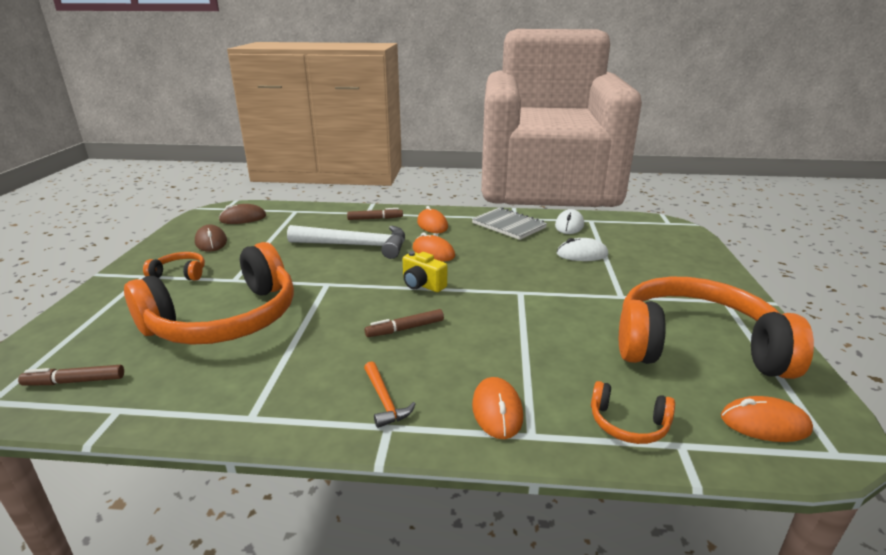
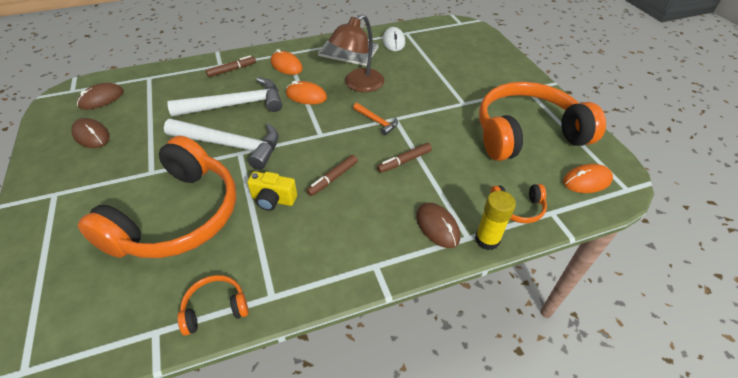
camera: 25 degrees left, 20 degrees up
brown marker [18,365,124,386] -> brown marker moved to [377,143,432,173]
orange headphones [143,252,205,281] -> orange headphones moved to [177,275,249,336]
orange hammer [364,361,416,428] -> orange hammer moved to [353,103,398,135]
yellow camera [403,251,447,292] -> yellow camera moved to [247,171,297,211]
orange mouse [472,377,523,439] -> brown mouse [416,203,460,248]
white mouse [557,238,608,261] -> none
none -> white hammer [164,119,279,170]
none -> brown lamp [329,14,384,92]
none -> yellow glue stick [475,191,516,250]

